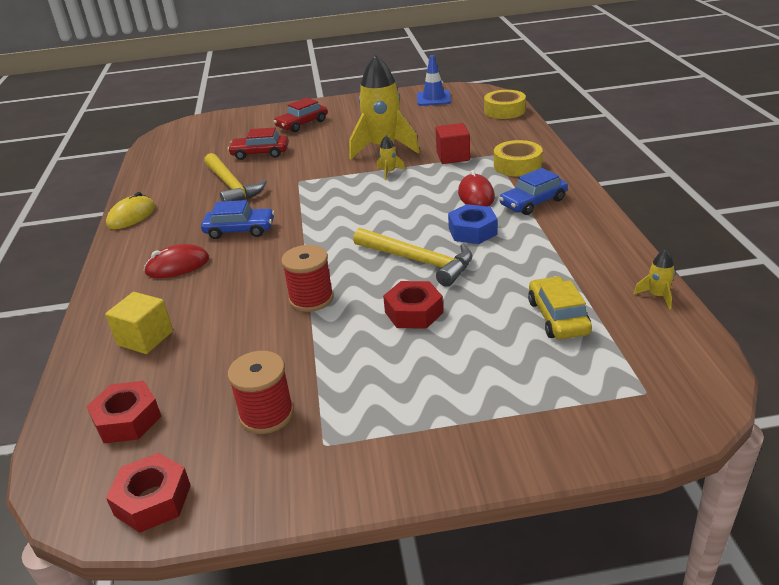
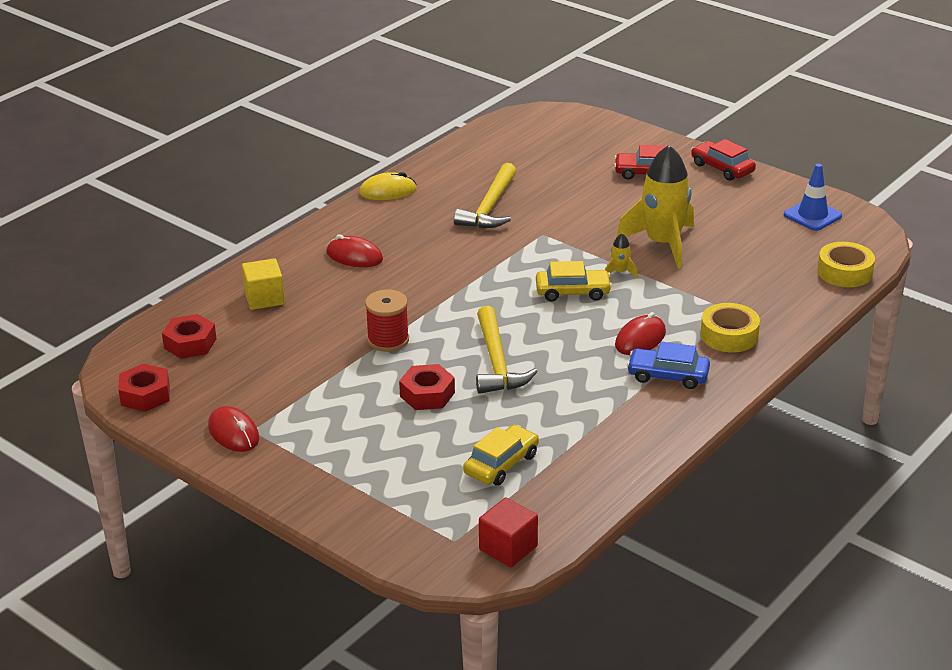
camera: 45 degrees right, 0 degrees up
blue car [201,200,275,239] -> none
red car [228,127,289,160] -> red car moved to [691,139,756,181]
red spool [228,351,294,434] -> none
red cube [436,123,470,164] -> red cube moved to [479,498,538,567]
blue nut [448,204,498,244] -> none
yellow rocket [634,249,675,309] -> none
none -> red mouse [208,406,259,452]
none -> yellow car [536,261,612,302]

